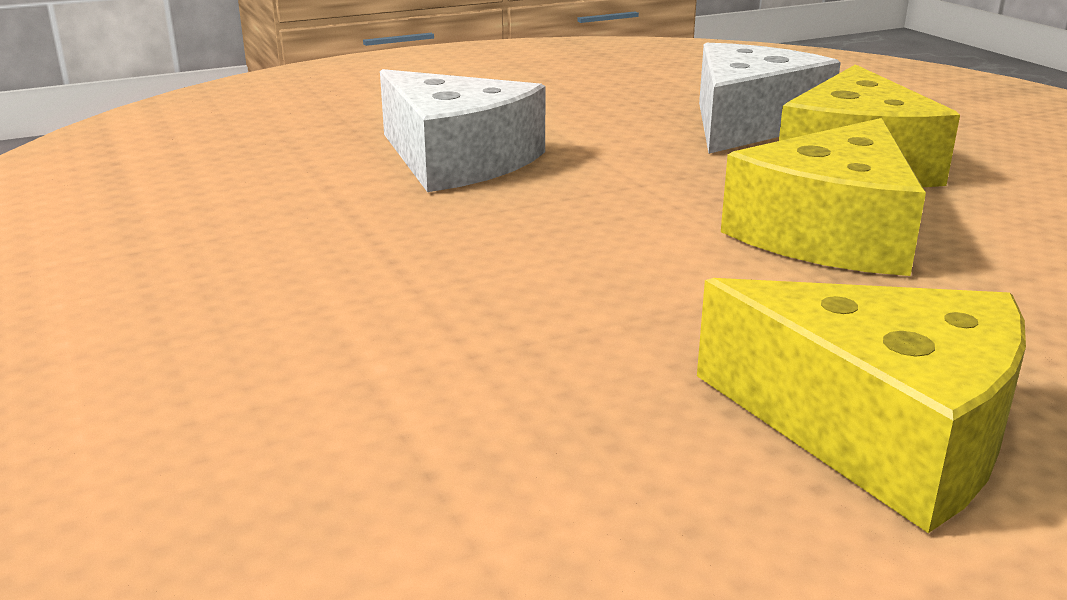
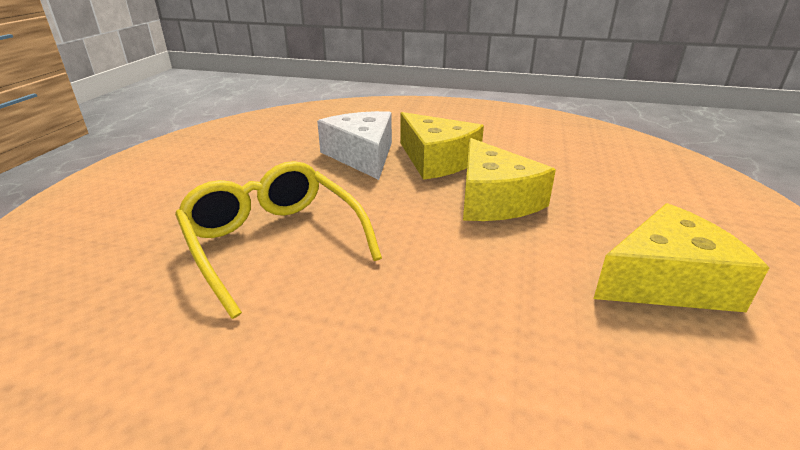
camera: 50 degrees left, 5 degrees up
white cheese [380,69,546,192] -> yellow glasses [175,161,382,319]

